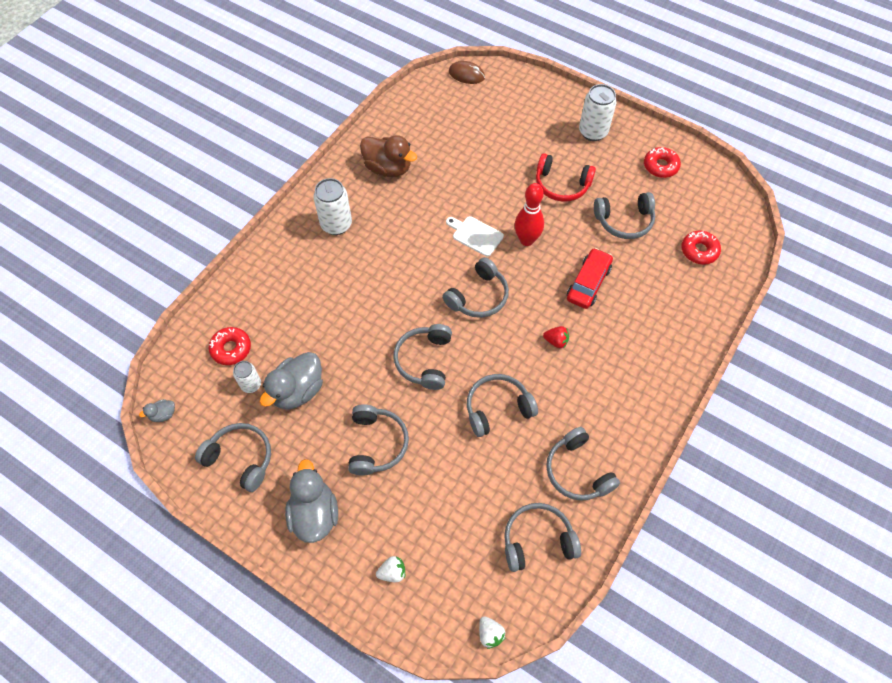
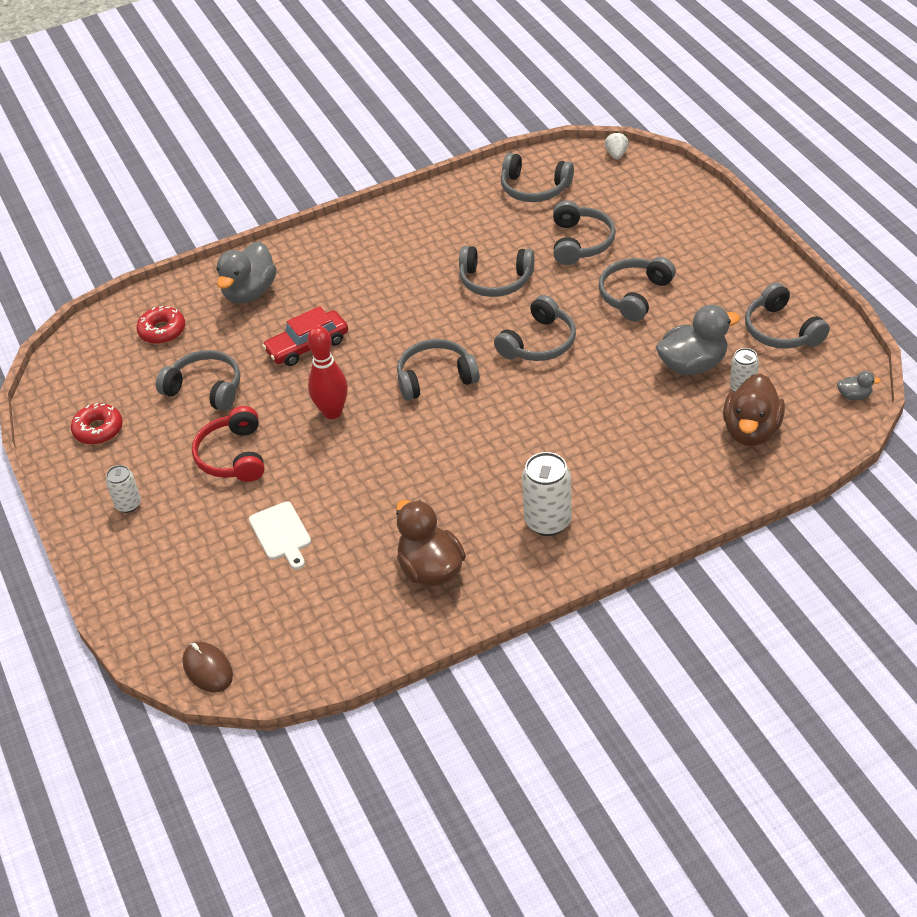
camera: 145 degrees left, 15 degrees down
red donut [209,327,251,365] -> brown duck [723,373,785,446]
grey duck [285,459,338,543] -> grey duck moved to [216,241,277,304]
white strawberry [376,556,405,582] -> none
white cutting board [446,216,504,256] -> white cutting board moved to [249,501,311,570]
red headphones [536,153,596,202] -> red headphones turned 150 degrees counterclockwise [192,406,264,482]
red strawberry [543,326,569,348] -> none
grey headphones [546,427,620,501] -> grey headphones moved to [553,200,616,265]
white can [579,84,617,141] -> white can [106,465,141,513], size x0.60

